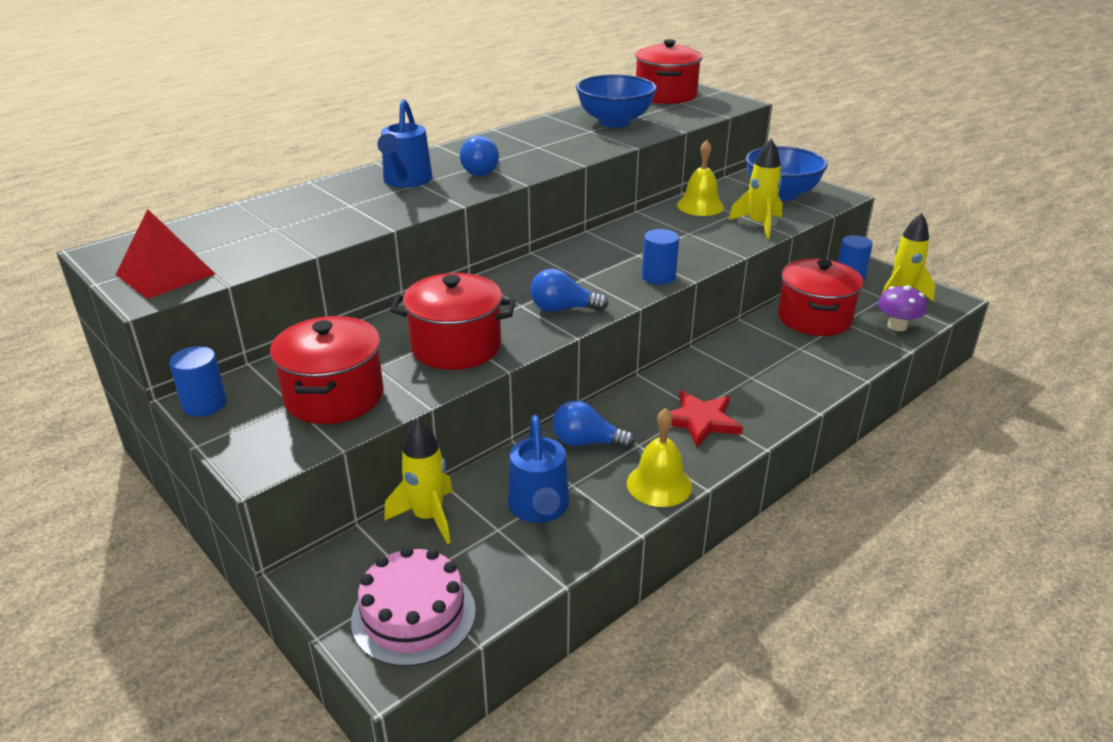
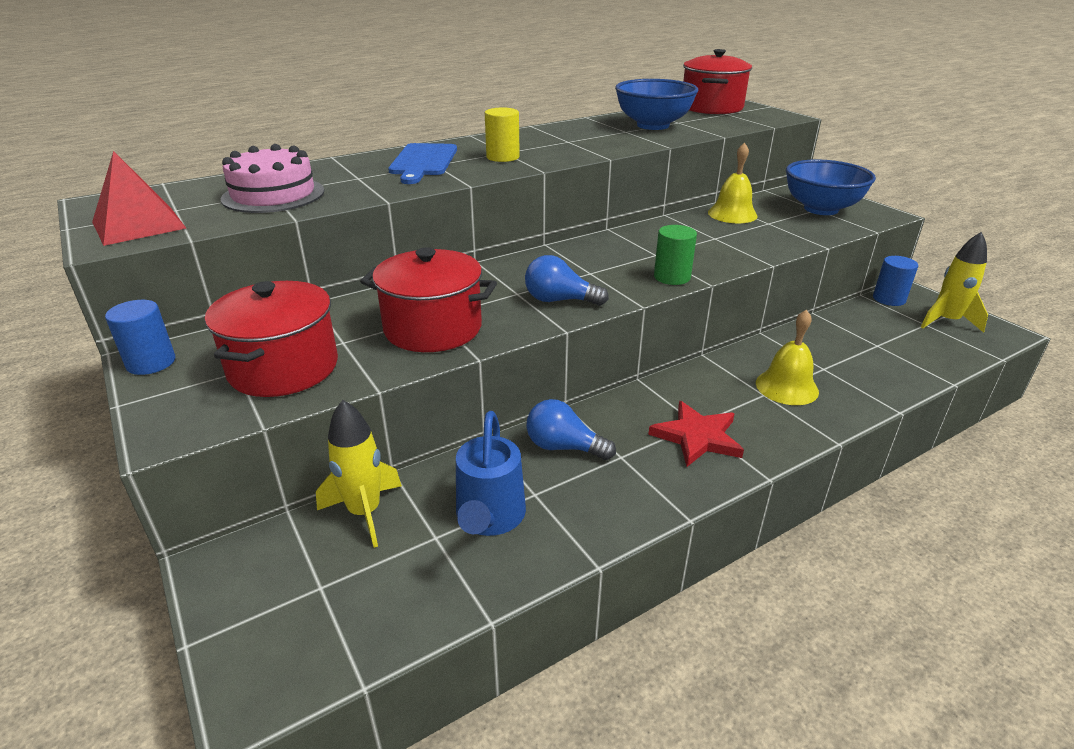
camera: 10 degrees right, 0 degrees up
pink cake [351,546,476,667] -> pink cake moved to [221,144,324,213]
blue watering can [377,99,433,188] -> blue cutting board [388,143,457,184]
blue light bulb [460,136,499,176] -> yellow cylinder [485,108,520,162]
yellow bell [627,408,692,507] -> yellow bell moved to [756,309,819,405]
blue cylinder [642,229,679,285] -> green cylinder [654,225,697,285]
yellow rocket [729,139,782,239] -> none
red pot [778,259,863,336] -> none
purple mushroom [878,285,927,331] -> none

